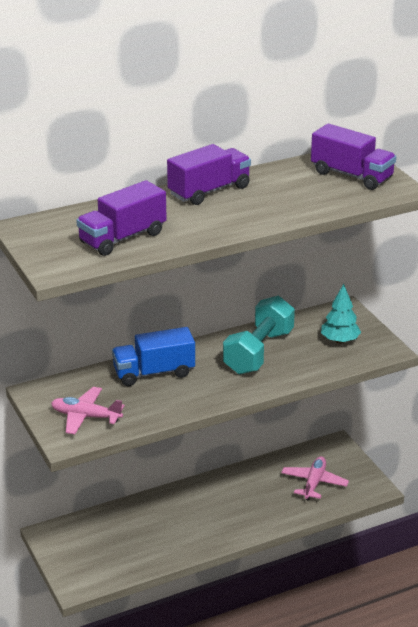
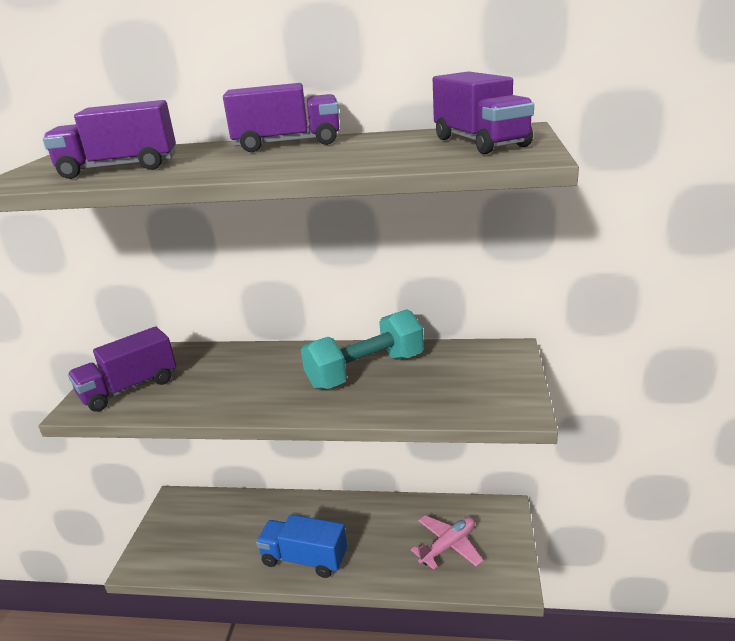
camera: 35 degrees right, 5 degrees down
pink plane [51,387,125,434] -> purple truck [68,327,176,412]
blue truck [112,327,195,386] -> blue truck moved to [256,515,347,578]
turquoise tree [321,284,361,343] -> none

